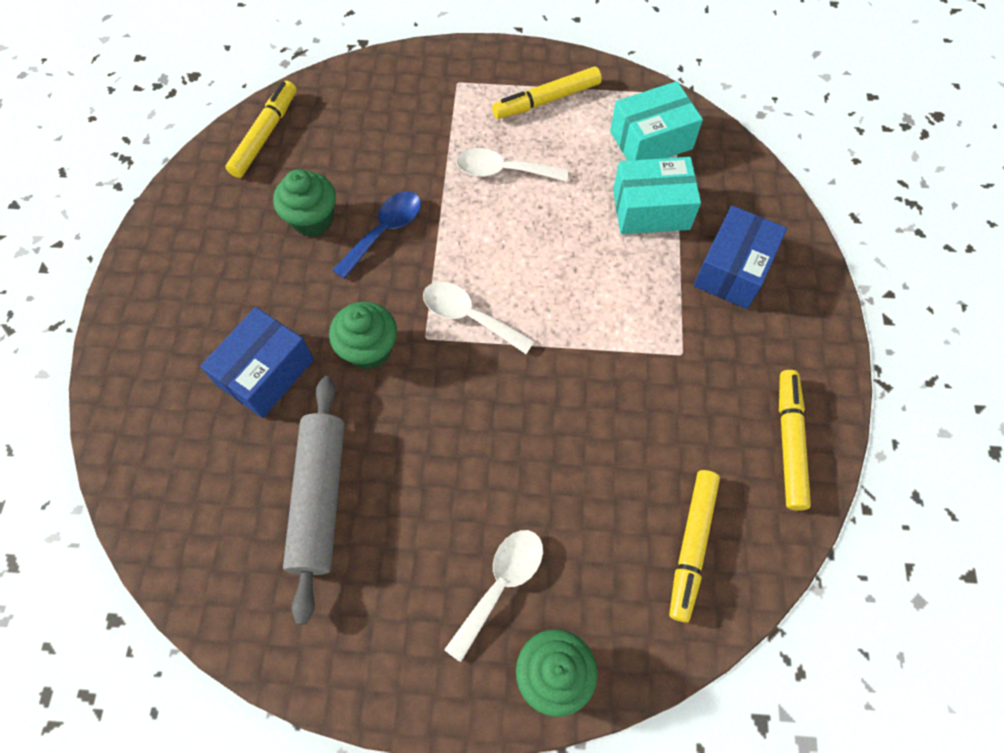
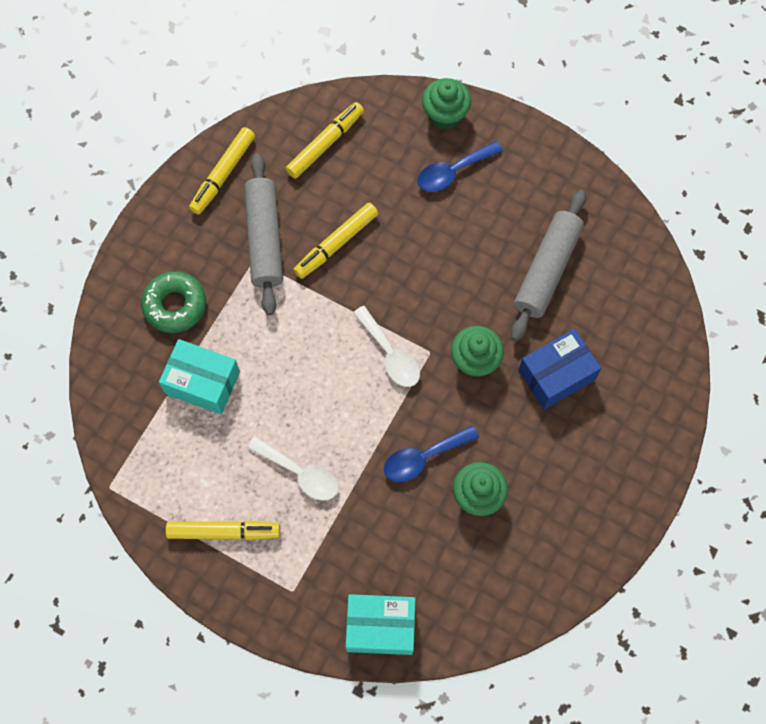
camera: 155 degrees left, 5 degrees up
yellow marker [226,81,297,178] -> yellow marker moved to [293,203,378,279]
white spoon [444,530,543,662] -> blue spoon [417,141,503,192]
turquoise box [610,81,703,161] -> turquoise box moved to [346,594,415,655]
blue box [693,206,787,309] -> green donut [141,271,206,333]
none -> grey rolling pin [244,153,283,315]

